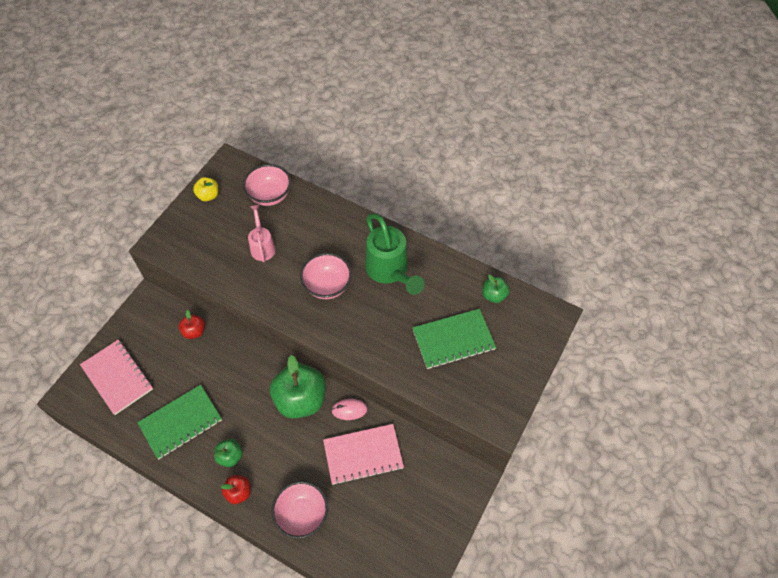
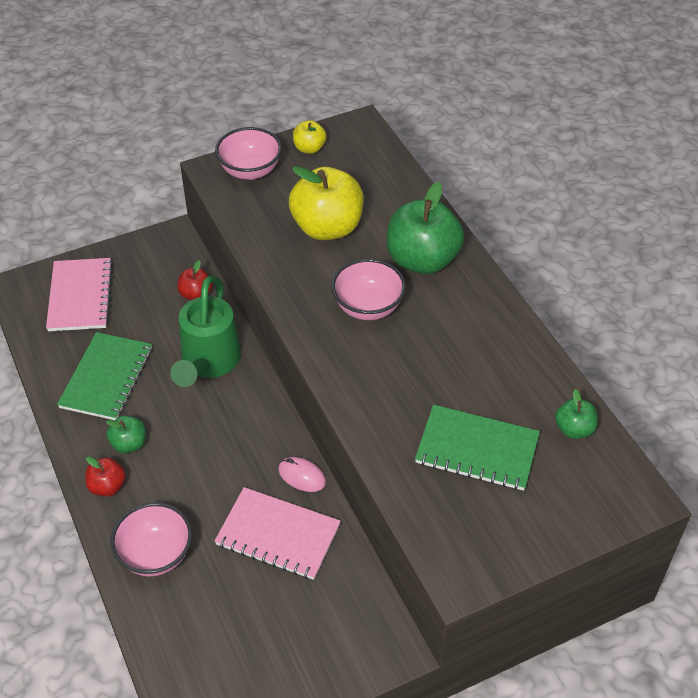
camera: 35 degrees right, 10 degrees down
green notebook [137,385,222,459] -> green notebook turned 75 degrees counterclockwise [57,332,152,420]
pink bowl [243,164,291,206] -> pink bowl moved to [215,127,282,180]
pink watering can [248,204,276,262] -> yellow apple [289,166,364,240]
green apple [270,355,326,418] -> green apple moved to [387,182,464,274]
green watering can [365,213,424,295] -> green watering can moved to [170,276,241,387]

